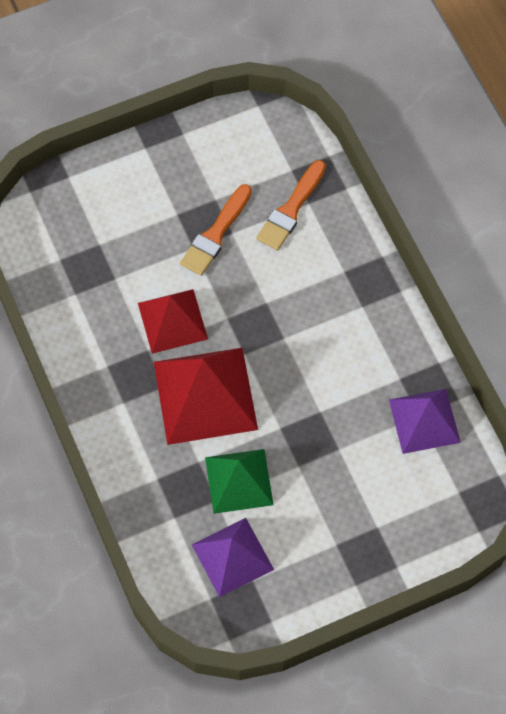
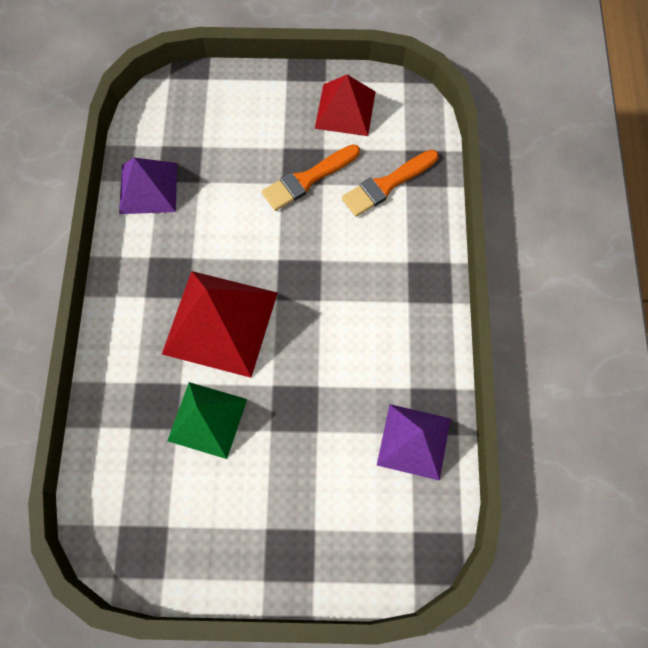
camera: 25 degrees right, 5 degrees up
red pyramid [138,289,208,354] -> red pyramid moved to [315,75,376,136]
purple pyramid [192,518,274,597] -> purple pyramid moved to [119,158,177,214]

